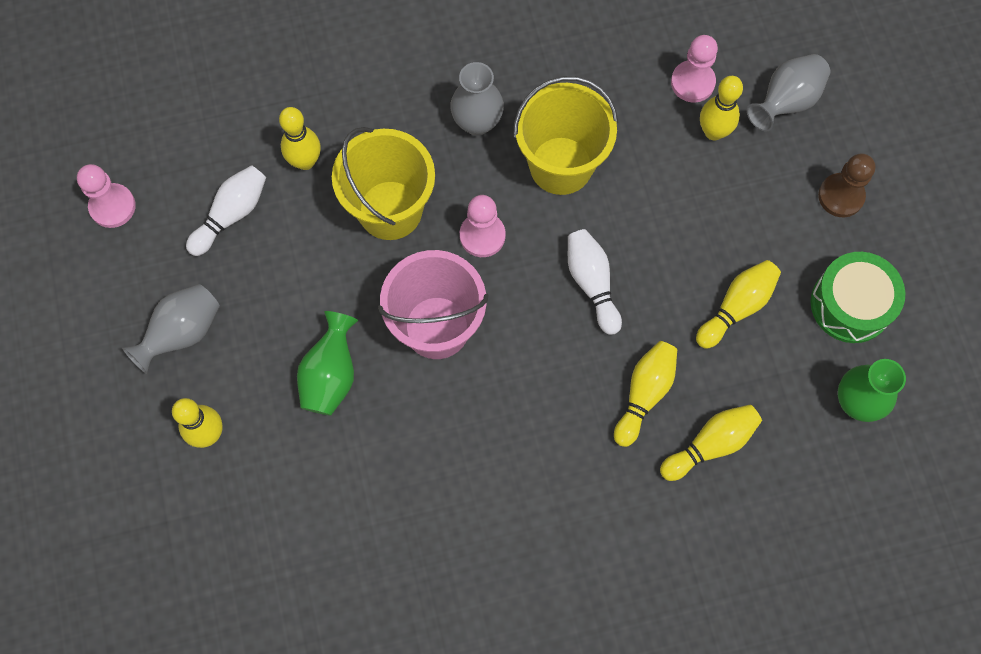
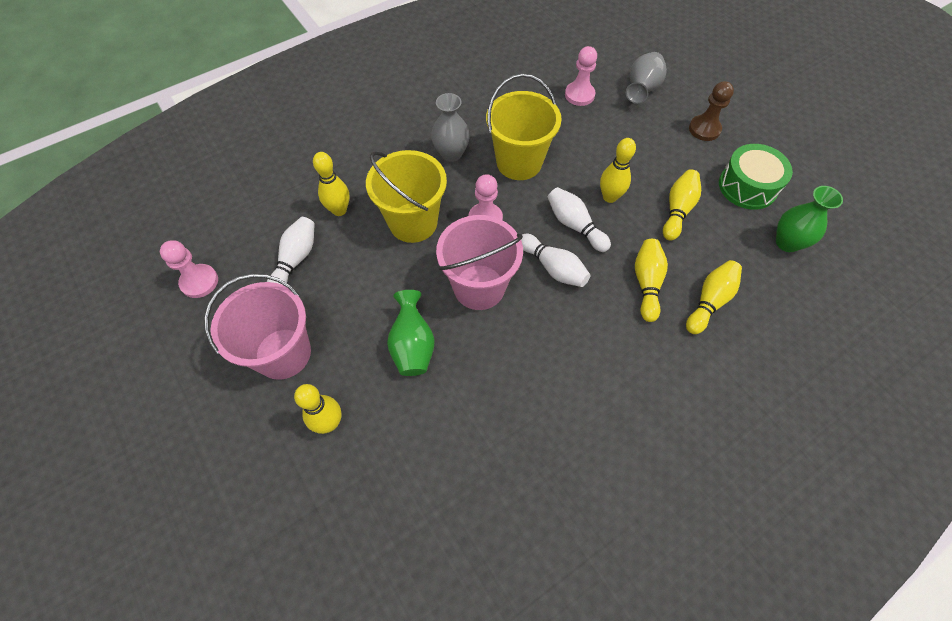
camera: 20 degrees left, 10 degrees down
grey vase [122,284,220,374] -> pink bucket [204,274,311,380]
yellow bowling pin [700,76,743,140] -> yellow bowling pin moved to [600,138,636,203]
none -> white bowling pin [521,234,591,287]

